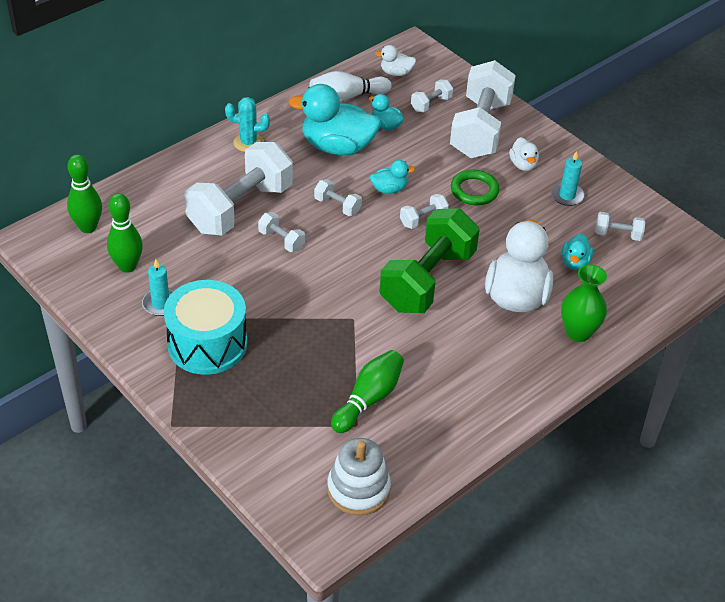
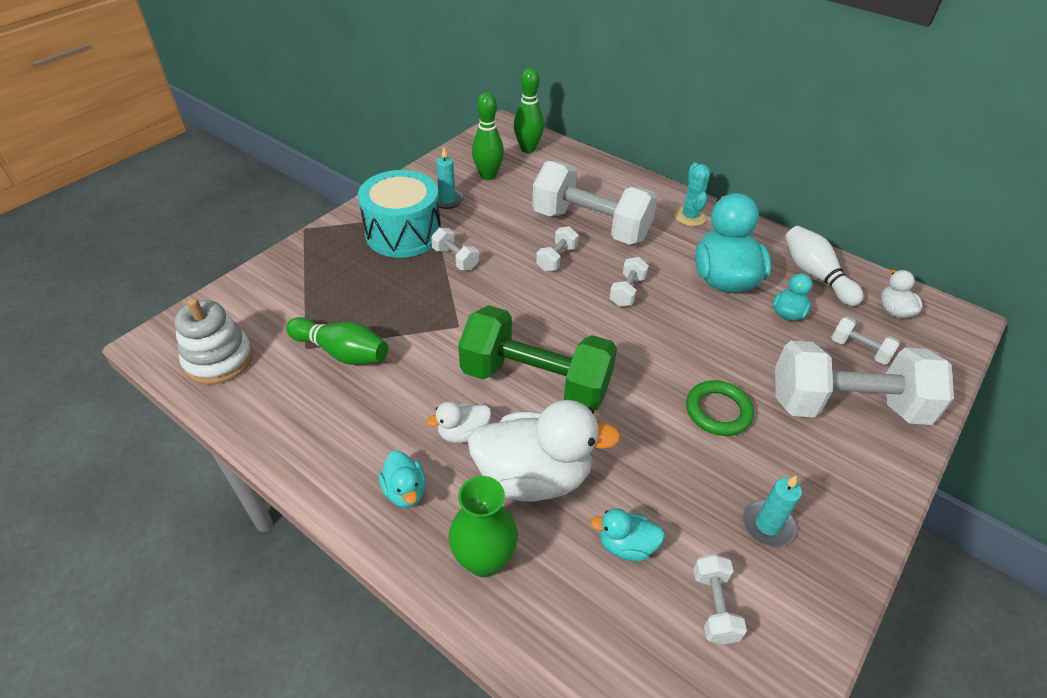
camera: 80 degrees right, 0 degrees up
turquoise duck [370,160,415,194] -> turquoise duck moved to [379,451,426,508]
white dumbbell [400,194,449,229] -> white dumbbell moved to [431,228,479,270]
white duck [509,137,539,171] -> white duck moved to [427,401,491,443]

